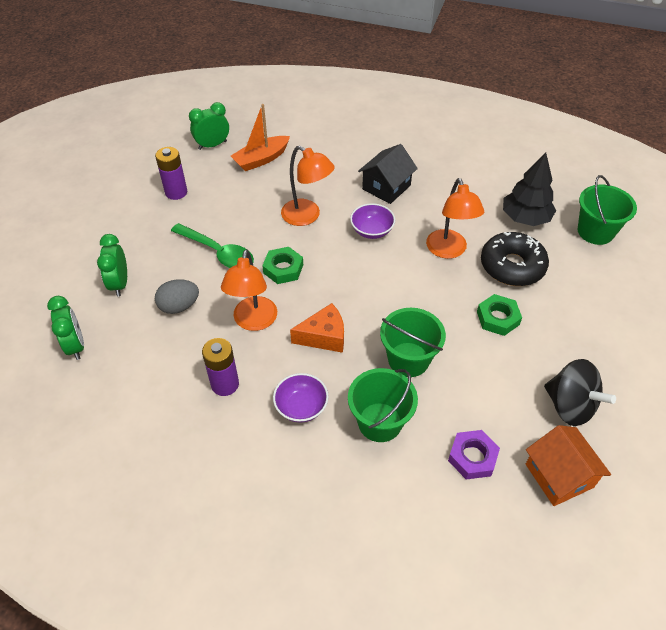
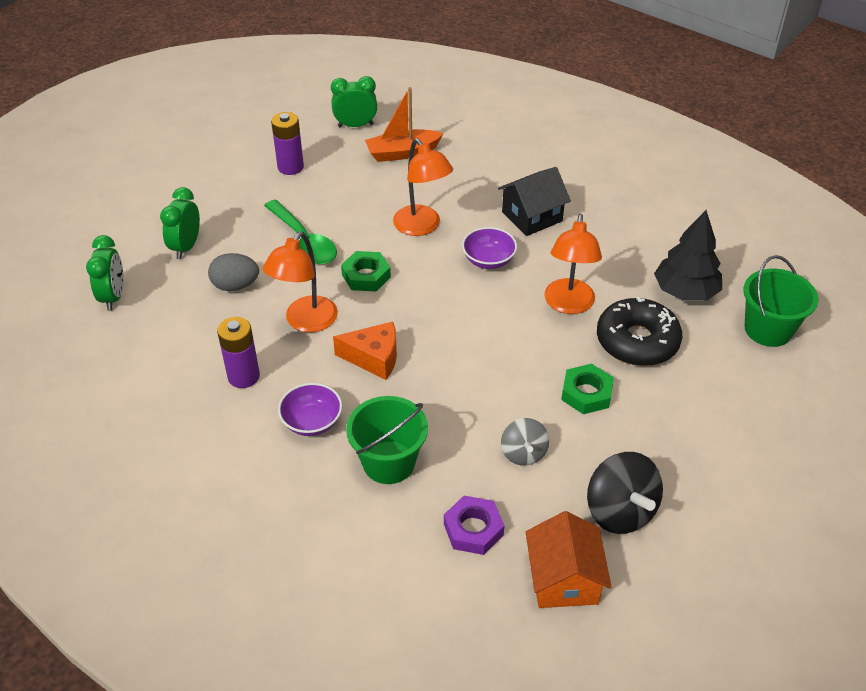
camera: 20 degrees right, 5 degrees down
green bucket [380,308,446,377] -> none
none -> grey spinning top [501,418,549,466]

